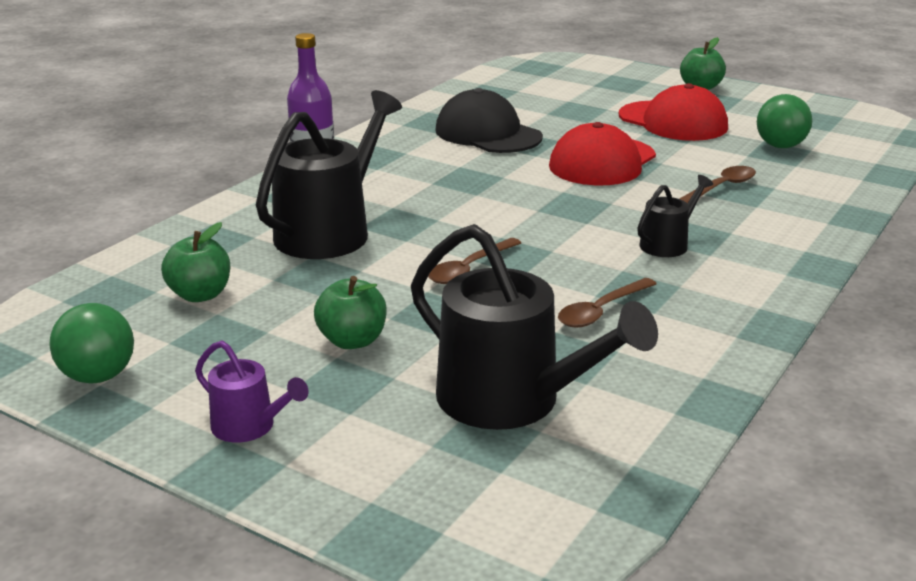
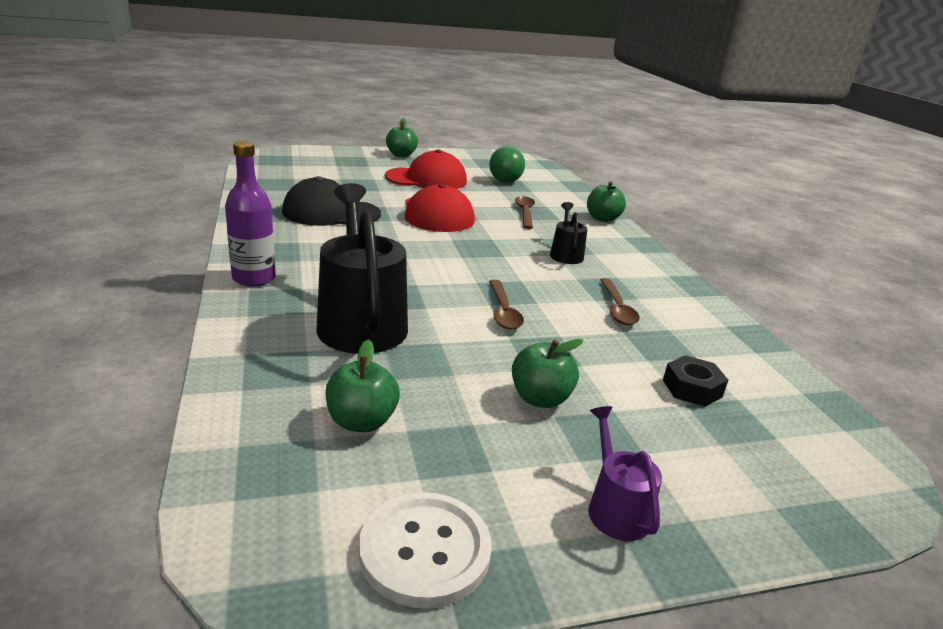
camera: 50 degrees left, 0 degrees up
green ball [49,303,134,383] -> white button [359,492,492,609]
purple watering can [195,340,309,443] -> purple watering can turned 90 degrees counterclockwise [588,406,662,541]
black watering can [411,224,658,430] -> black nut [663,355,728,407]
none -> green apple [587,181,626,222]

